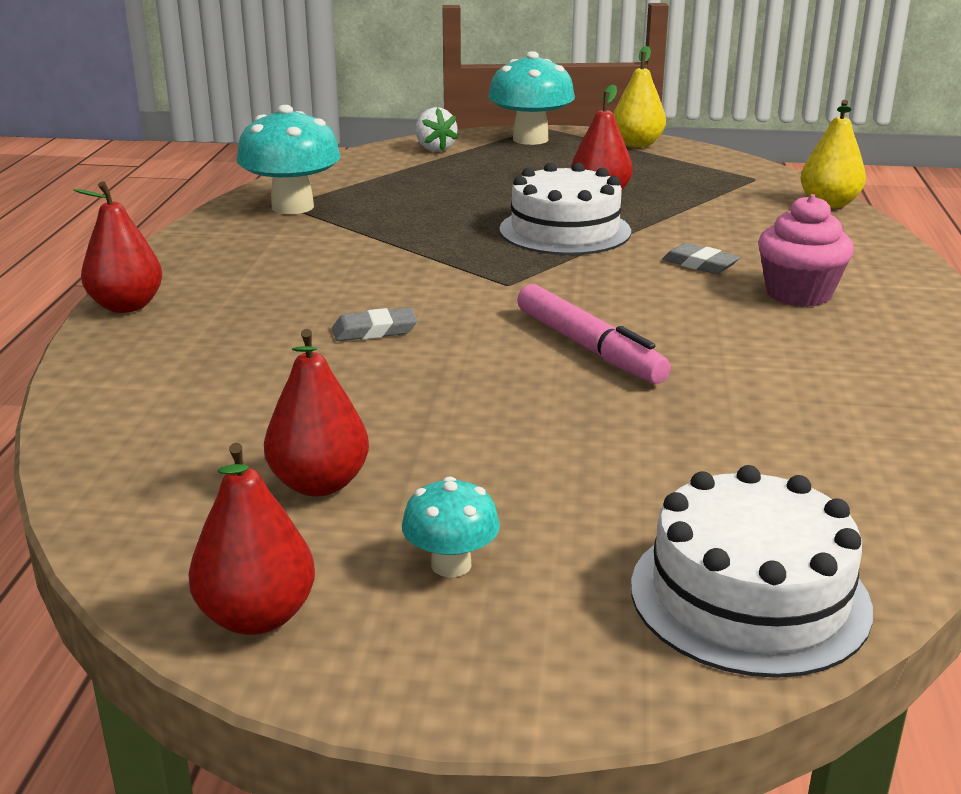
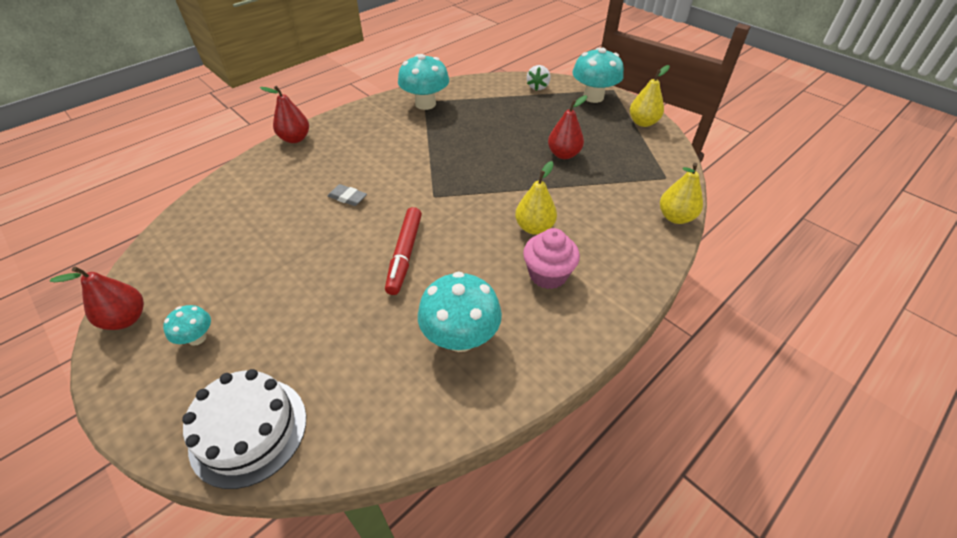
camera: 40 degrees right, 20 degrees up
red pear [264,329,369,497] -> none
white cake [499,163,631,255] -> none
pink marker [517,284,671,384] -> red marker [385,207,422,295]
grey eraser [662,243,740,274] -> yellow pear [515,161,557,235]
none -> turquoise mushroom [418,271,502,352]

